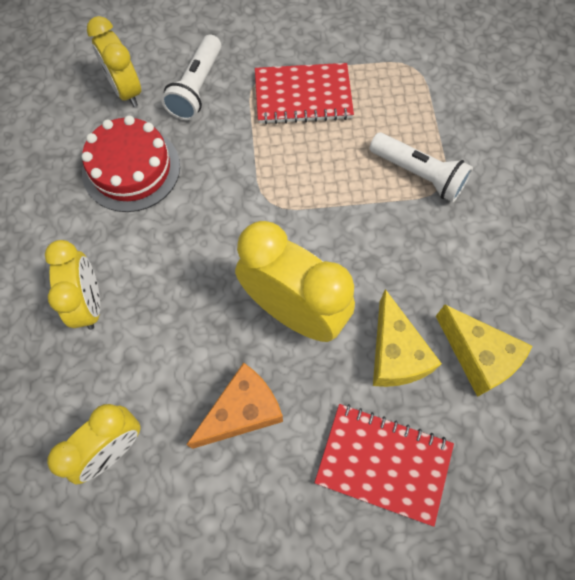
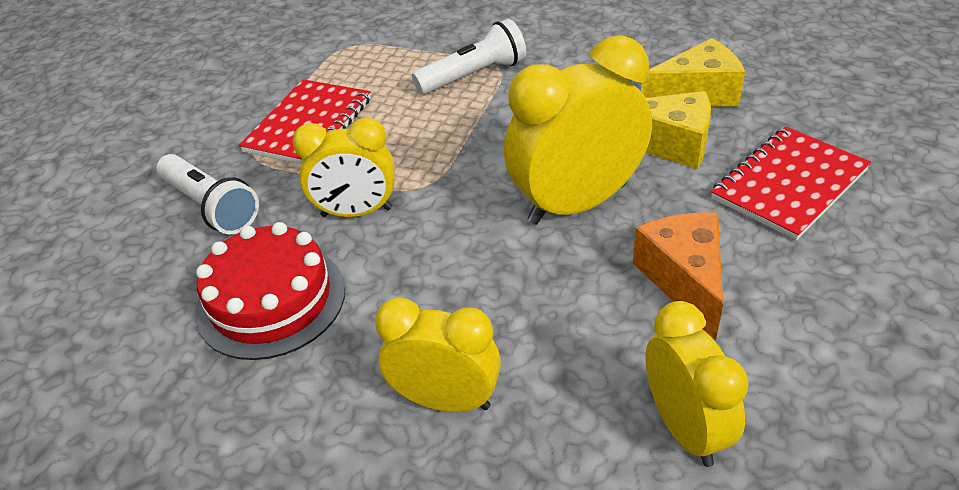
camera: 60 degrees left, 25 degrees down
yellow clock [87,16,141,107] -> yellow clock moved to [292,117,395,217]

